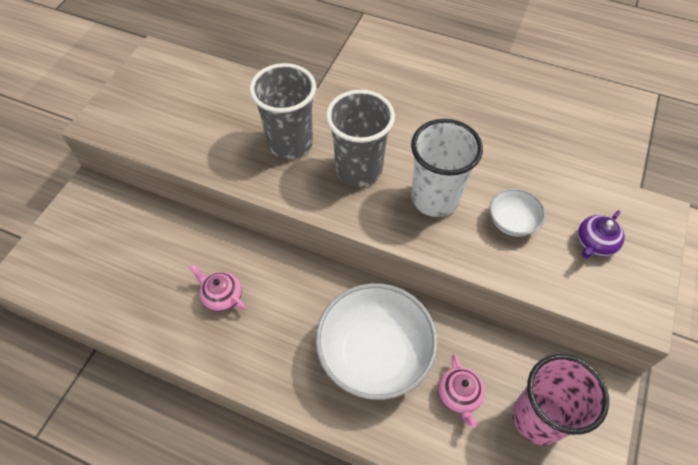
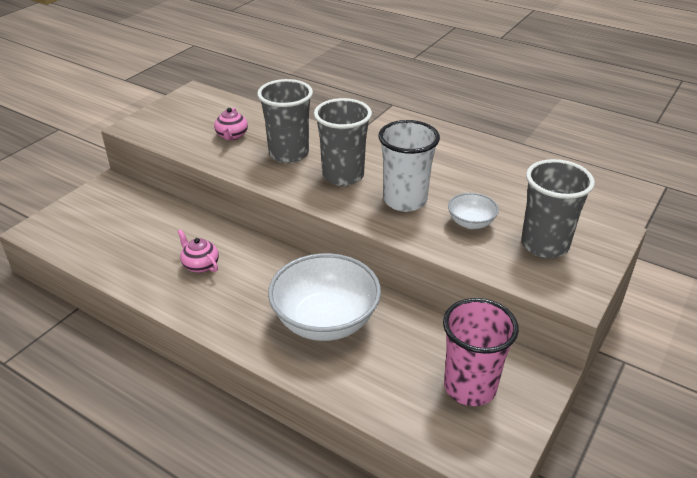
camera: 10 degrees right, 20 degrees down
pink teapot [438,355,485,428] -> pink teapot moved to [214,108,248,140]
purple teapot [578,210,625,258] -> grey cup [521,159,595,258]

